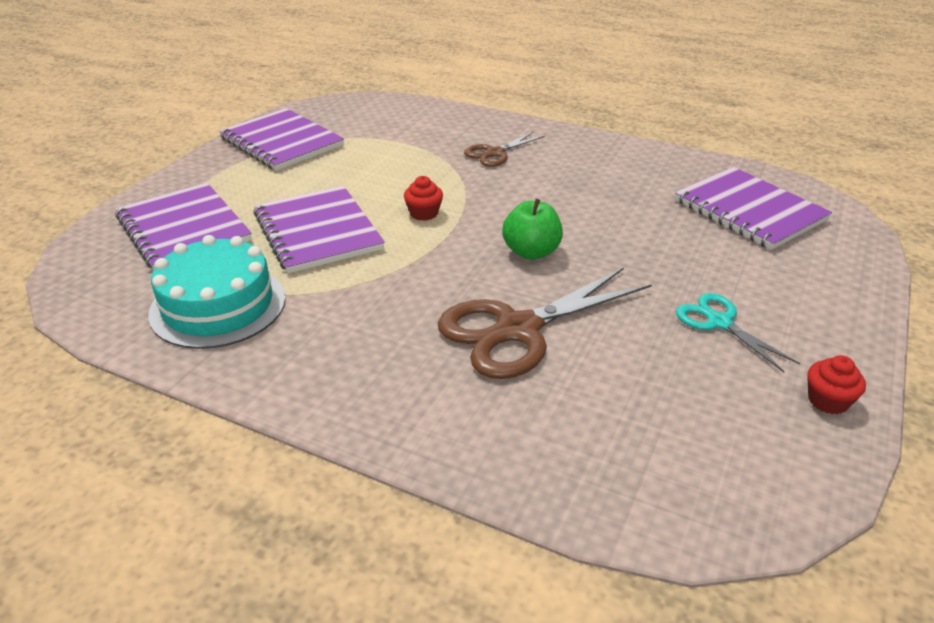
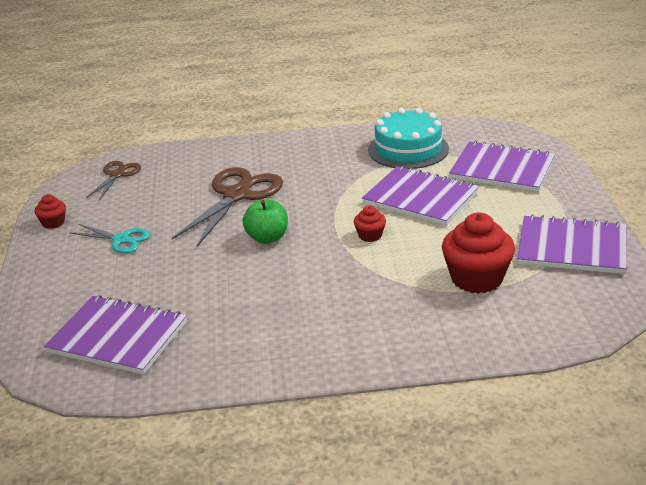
camera: 150 degrees right, 5 degrees down
brown scissors [464,132,545,167] -> brown scissors moved to [86,161,141,201]
none -> red cupcake [442,213,515,294]

